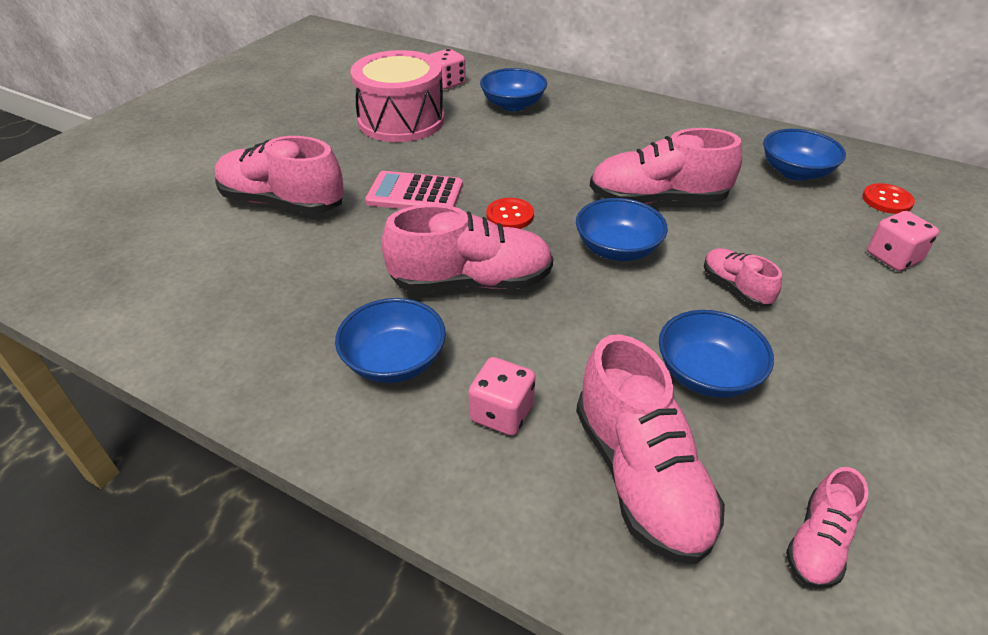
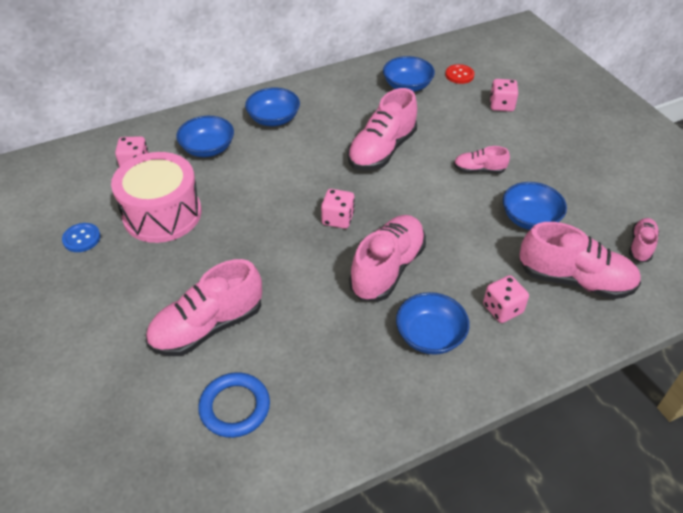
camera: 55 degrees left, 5 degrees up
pink calculator [365,171,463,209] -> none
red button [486,198,534,229] -> pink dice [321,189,355,229]
blue bowl [576,198,668,261] -> blue bowl moved to [245,87,300,126]
pink shoe [786,467,869,589] -> pink shoe turned 135 degrees counterclockwise [629,218,659,262]
none -> blue button [62,223,100,252]
none -> blue ring [198,372,270,438]

